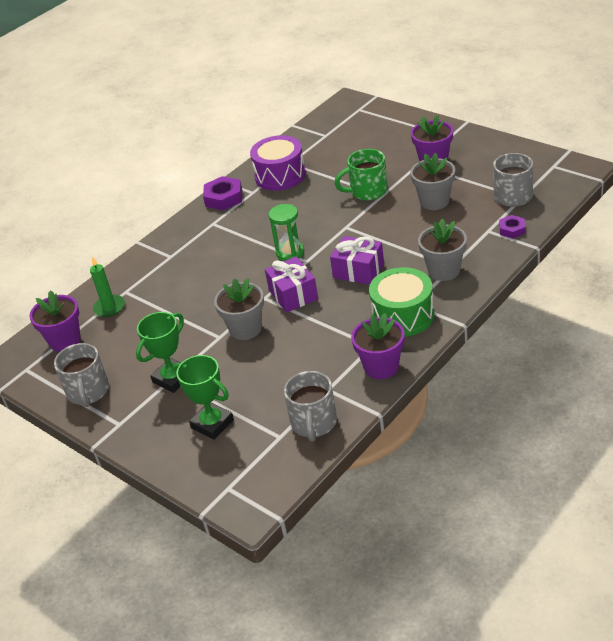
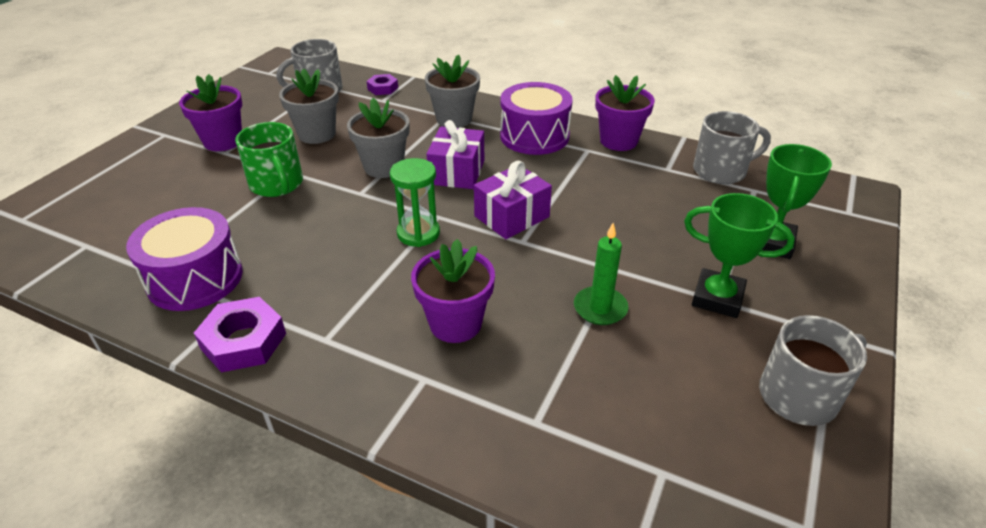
camera: 110 degrees left, 0 degrees up
purple flower pot [29,290,81,352] -> purple flower pot moved to [411,239,495,343]
green candle [90,257,125,317] -> green candle moved to [574,223,629,325]
grey flower pot [214,278,264,340] -> grey flower pot moved to [347,98,410,178]
green drum [369,267,434,337] -> purple drum [500,82,573,155]

